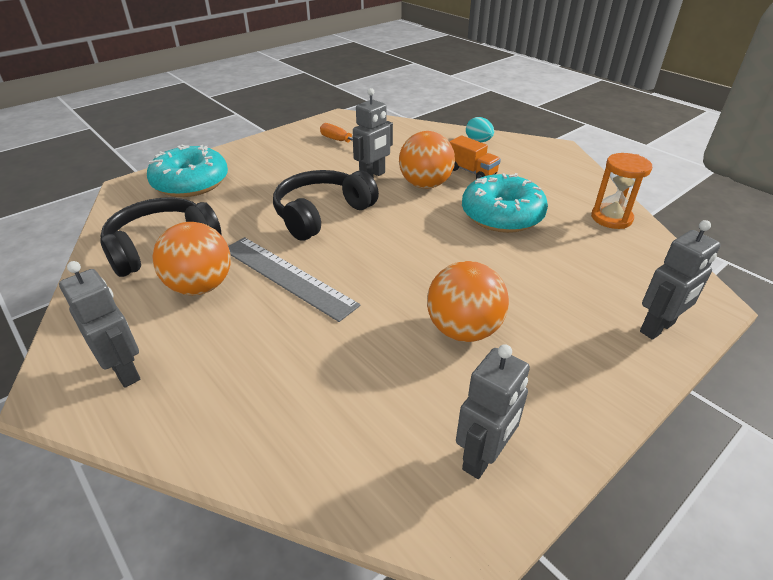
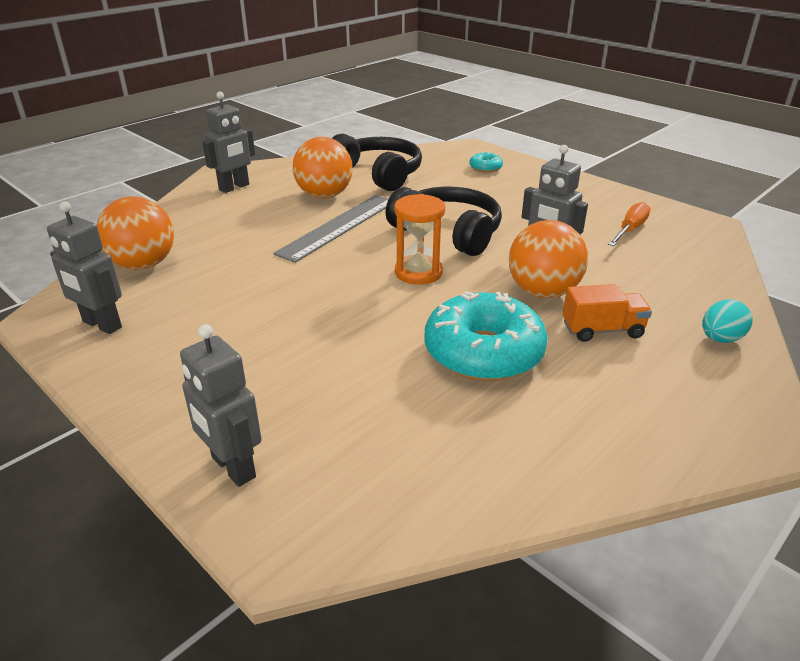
camera: 85 degrees right, 5 degrees down
turquoise donut [147,145,228,197] -> turquoise donut [469,152,503,173], size x0.44
orange ball [427,261,509,342] -> orange ball moved to [96,196,174,270]
orange truck [450,136,501,179] -> orange truck turned 135 degrees counterclockwise [563,284,652,342]
orange hourglass [591,153,652,229] -> orange hourglass moved to [394,194,445,285]

